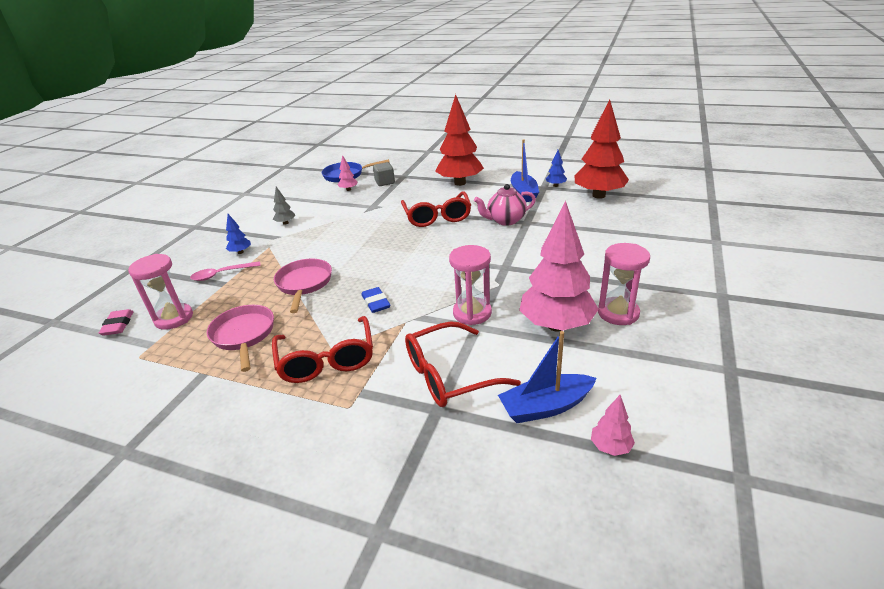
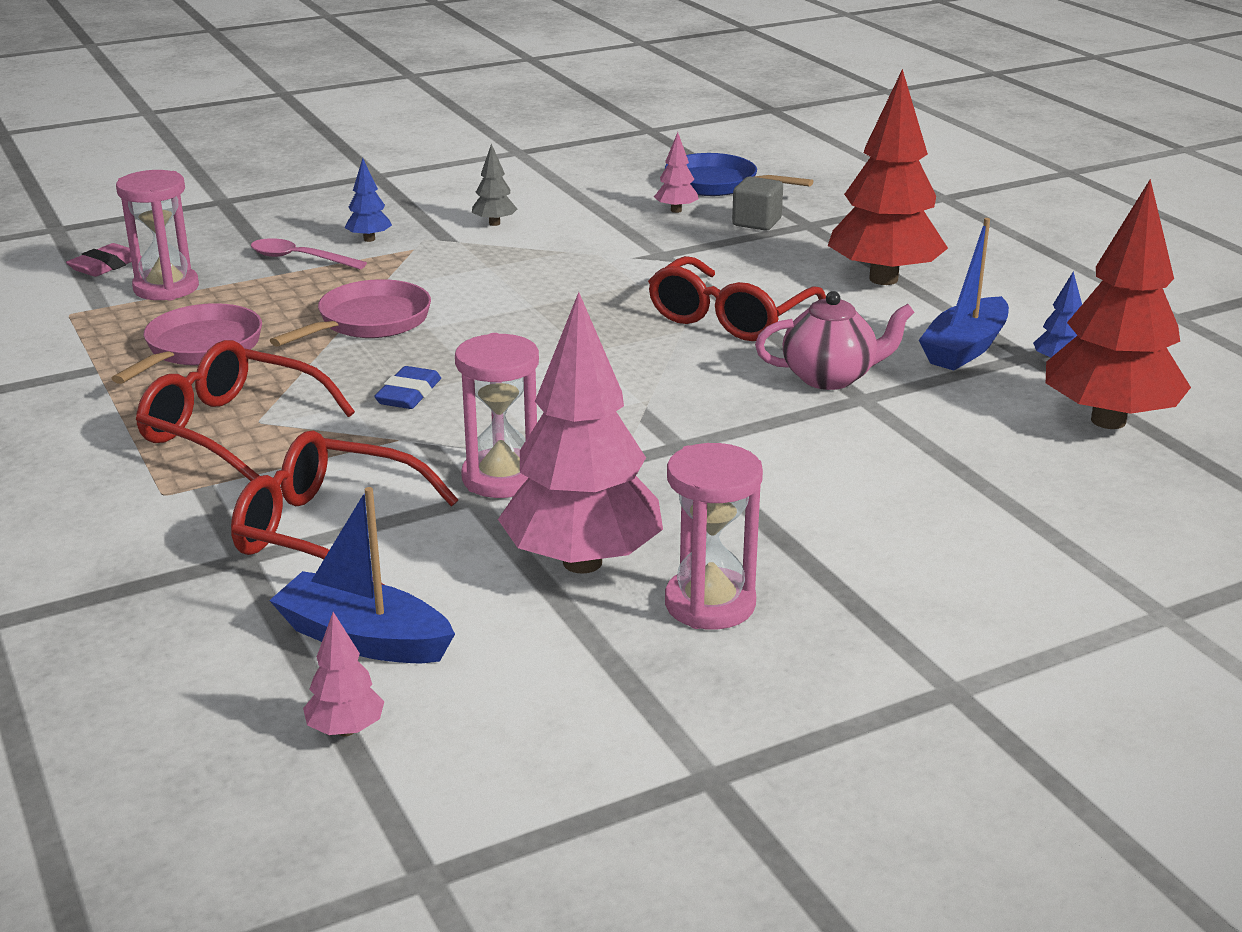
camera: 40 degrees right, 5 degrees down
red glasses [272,316,373,383] -> red glasses turned 90 degrees clockwise [136,340,355,481]
pink teapot [474,184,536,226] -> pink teapot turned 150 degrees clockwise [755,291,915,390]

